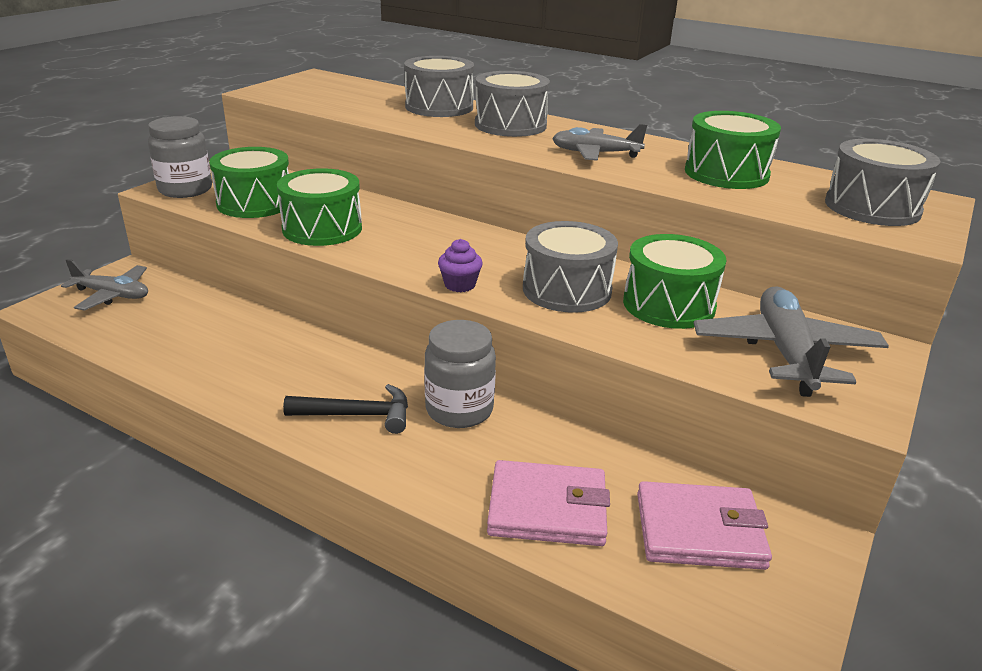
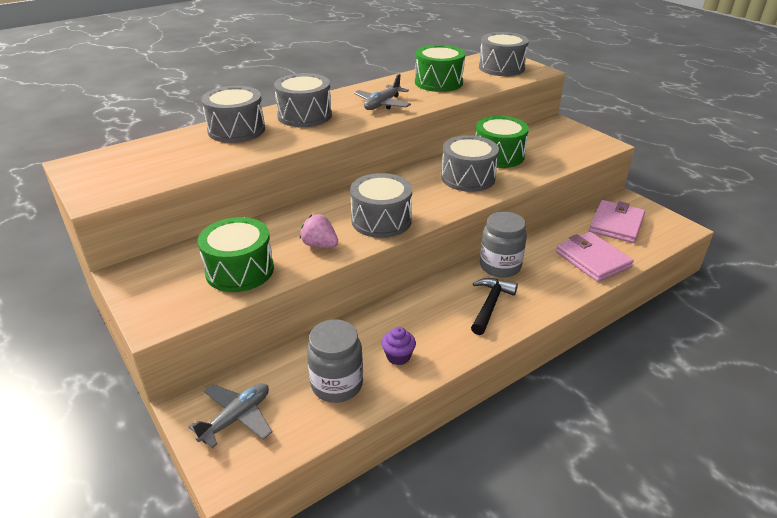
camera: 65 degrees left, 5 degrees up
grey jar [148,116,212,198] -> grey jar moved to [307,320,363,403]
green drum [277,168,362,246] -> pink strawberry [300,214,338,248]
purple cupcake [438,239,483,292] -> purple cupcake moved to [382,327,416,365]
pink wallet [487,460,610,546] -> pink wallet turned 60 degrees counterclockwise [556,232,634,282]
grey plane [694,286,889,397] -> none
none -> grey drum [350,173,412,238]

